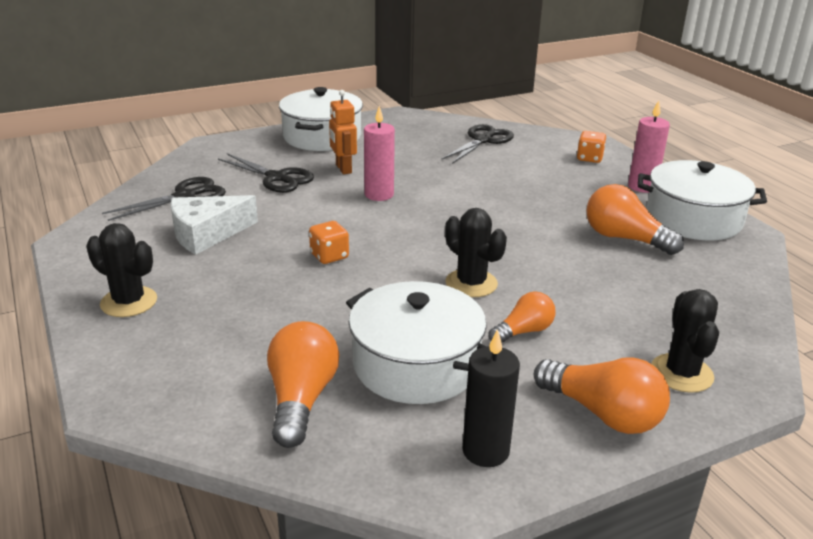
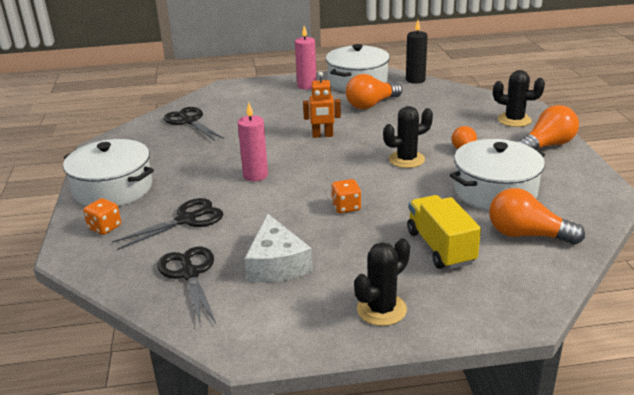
camera: 70 degrees left, 0 degrees up
orange robot [329,90,357,174] -> orange robot moved to [303,72,341,138]
black candle [462,329,520,467] -> black candle moved to [406,20,428,84]
orange dice [577,131,606,163] -> orange dice moved to [83,198,121,235]
none -> yellow truck [407,195,481,269]

